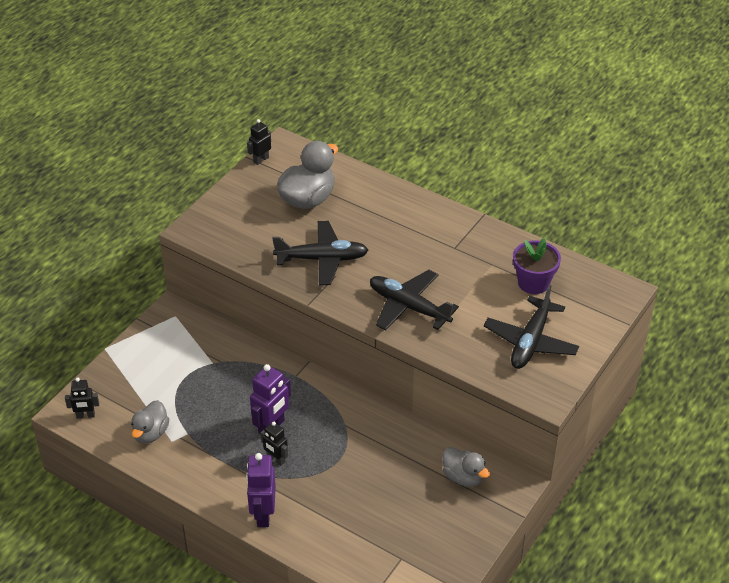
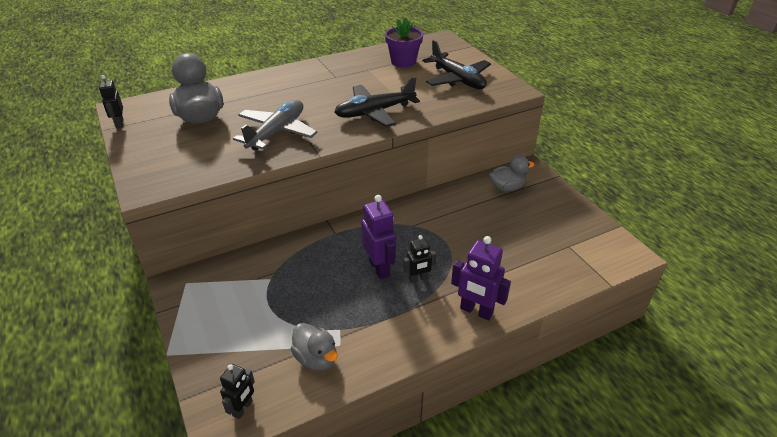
camera: 60 degrees left, 5 degrees down
black plane [272,221,368,285] -> grey plane [233,100,317,150]

